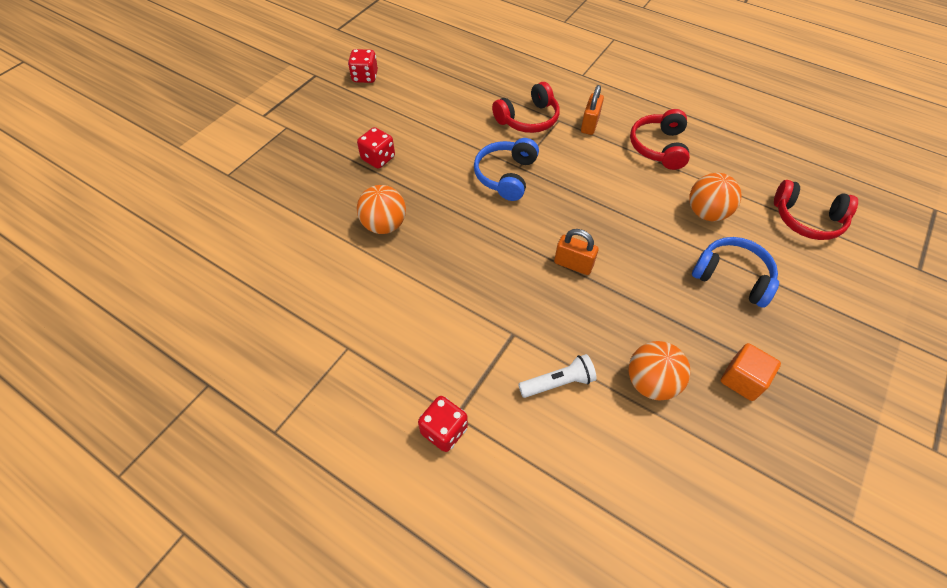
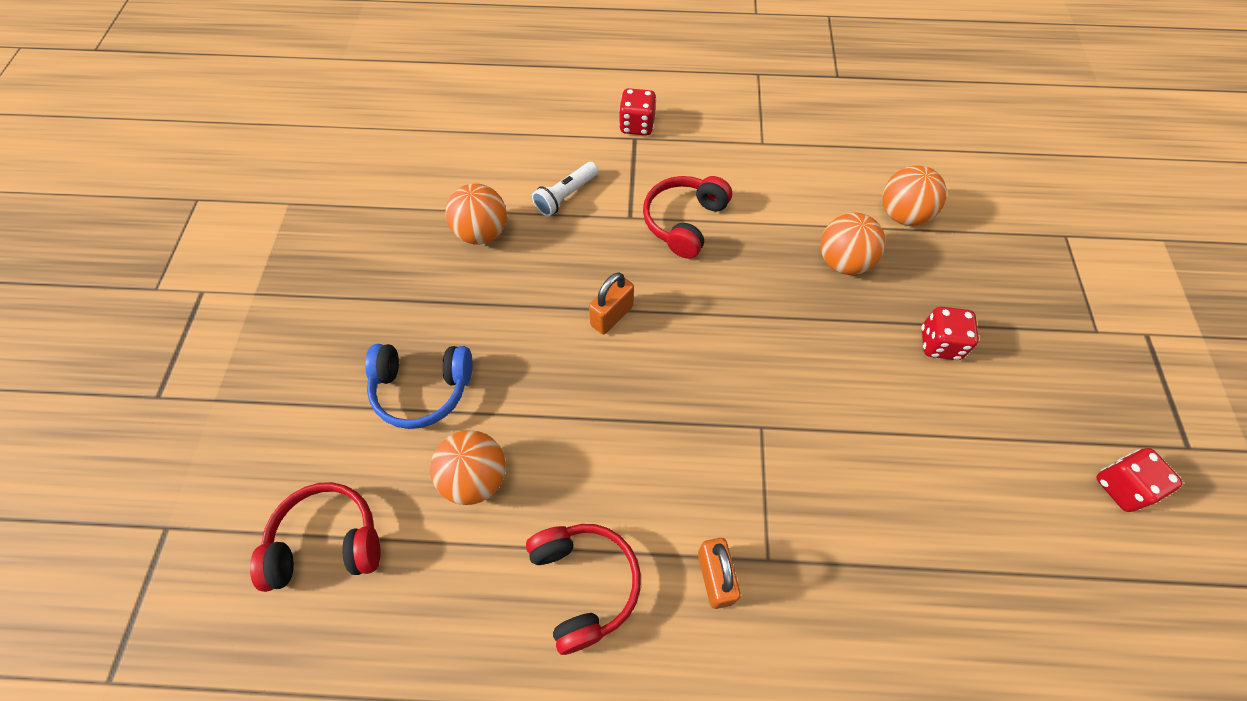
camera: 150 degrees right, 5 degrees up
blue headphones [474,138,539,201] -> none
red headphones [492,82,560,133] -> red headphones moved to [643,176,732,259]
orange padlock [554,229,599,275] -> orange padlock turned 45 degrees counterclockwise [589,272,634,334]
orange cube [721,343,781,401] -> none
none -> orange ball [883,165,947,226]

